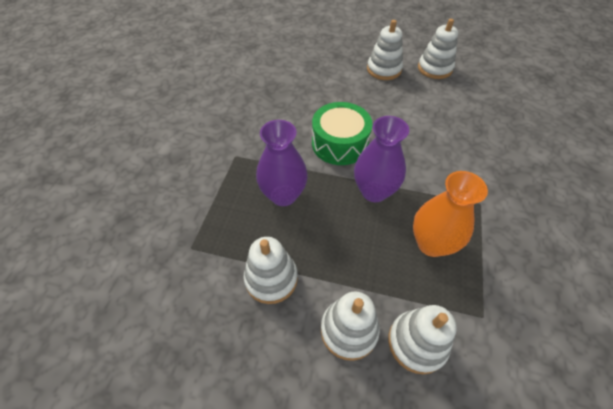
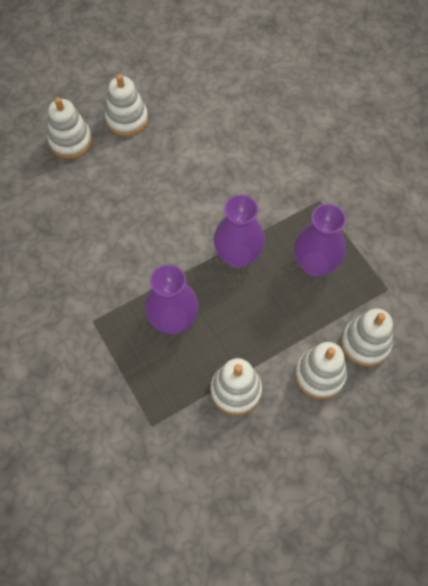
camera: 45 degrees left, 10 degrees up
green drum [312,102,373,165] -> none
orange vase [413,171,488,257] -> purple vase [294,203,346,276]
white stacking toy [418,19,458,79] -> white stacking toy moved to [47,97,92,159]

